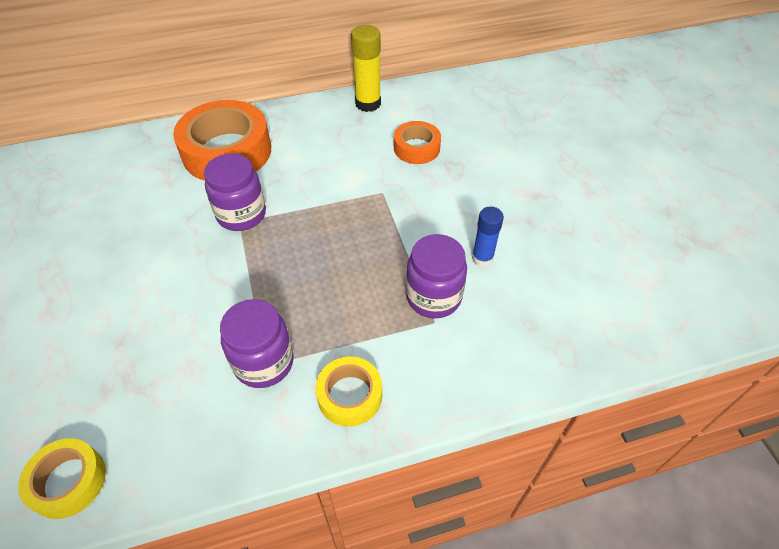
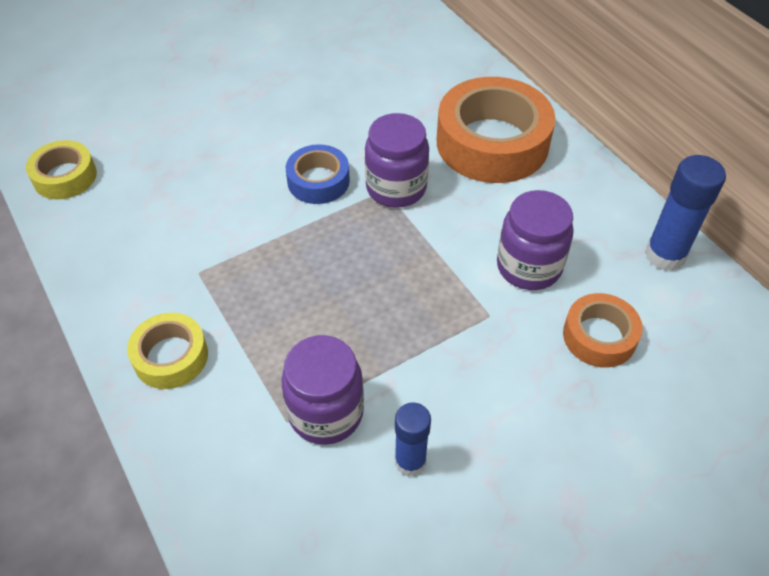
camera: 75 degrees right, 0 degrees up
purple jar [220,299,294,388] -> purple jar moved to [497,190,574,290]
yellow glue stick [351,25,381,112] -> blue glue stick [645,155,726,271]
none -> blue tape [286,144,350,204]

